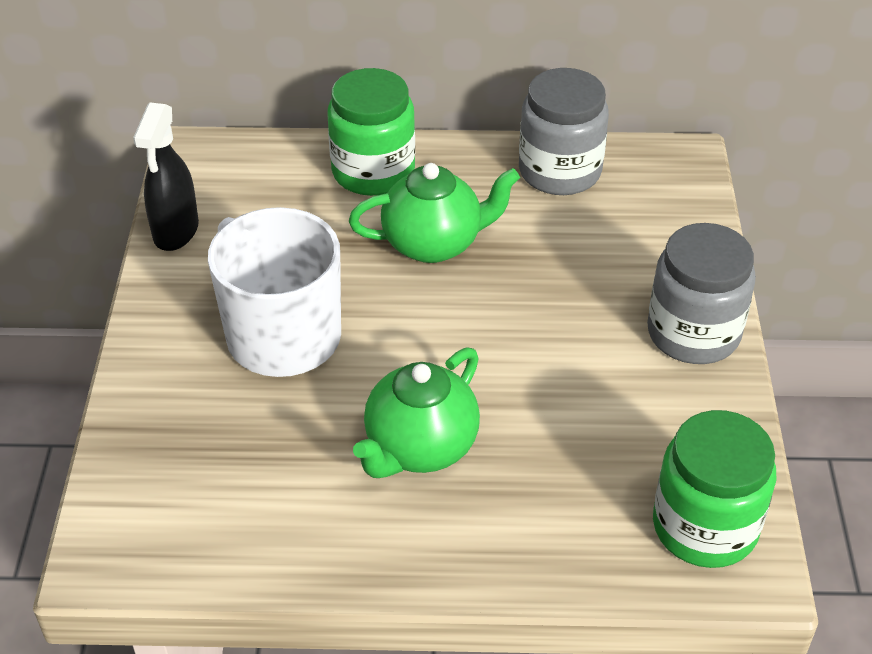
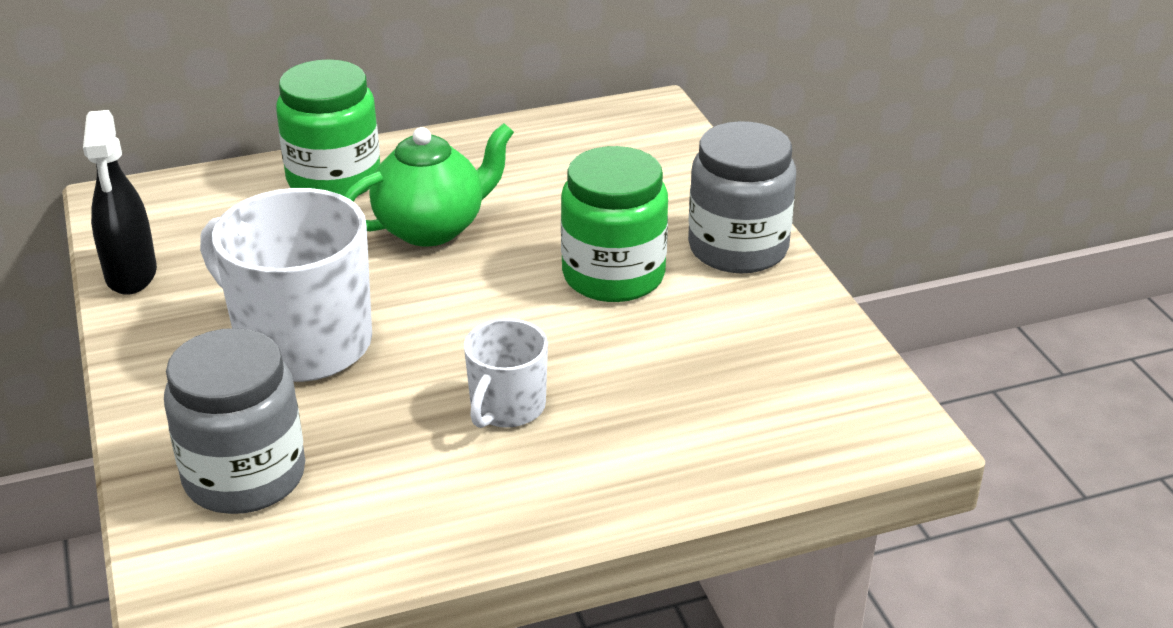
camera: 20 degrees left, 10 degrees down
green teapot [353,348,480,478] -> white mug [464,319,548,428]
grey jar [519,68,609,195] -> grey jar moved to [164,328,305,514]
green jar [653,410,776,568] -> green jar moved to [561,146,668,302]

